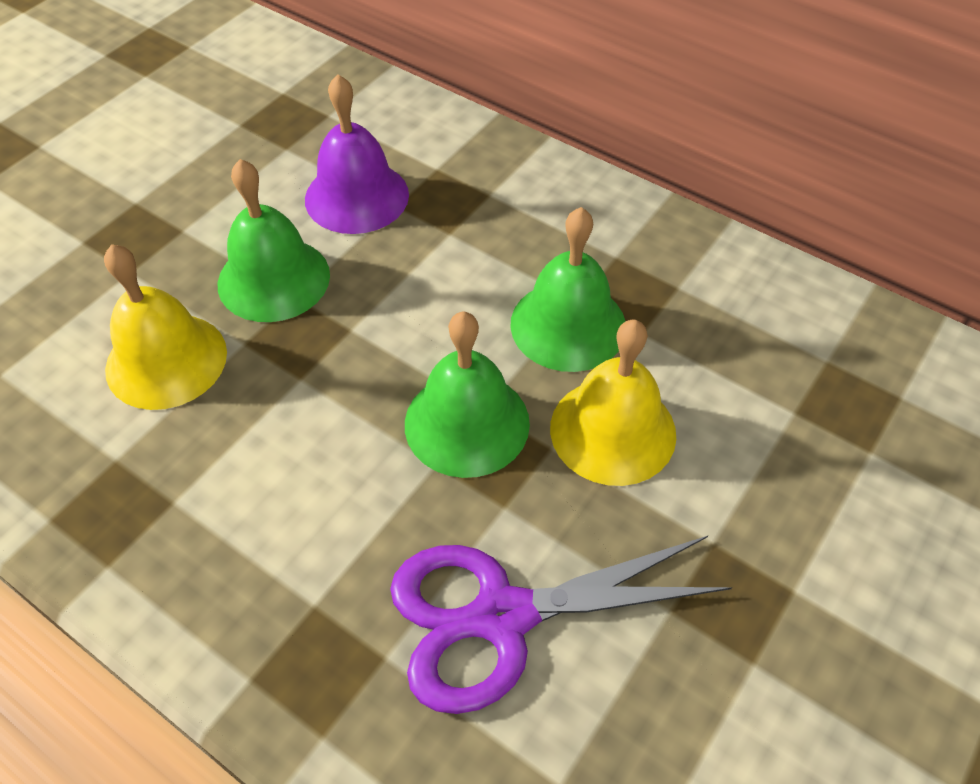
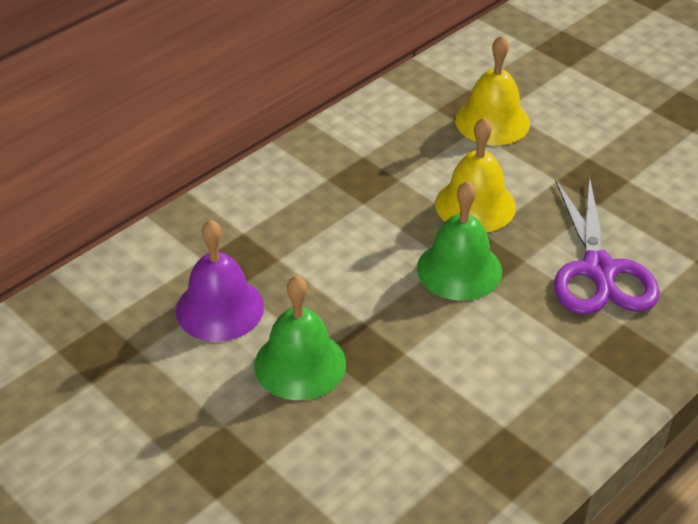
camera: 80 degrees left, 10 degrees down
yellow bell [104,244,227,410] -> yellow bell moved to [455,35,530,145]
green bell [510,207,625,372] -> none

